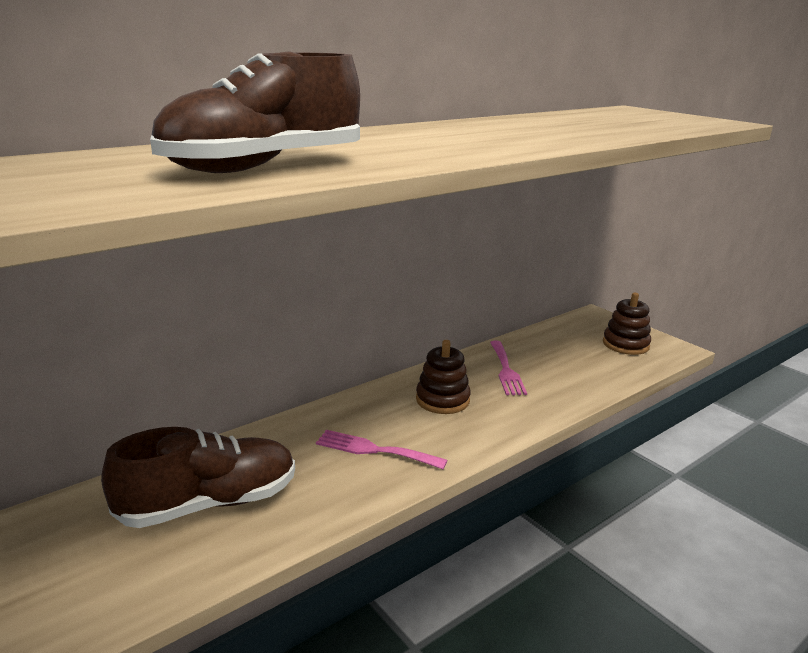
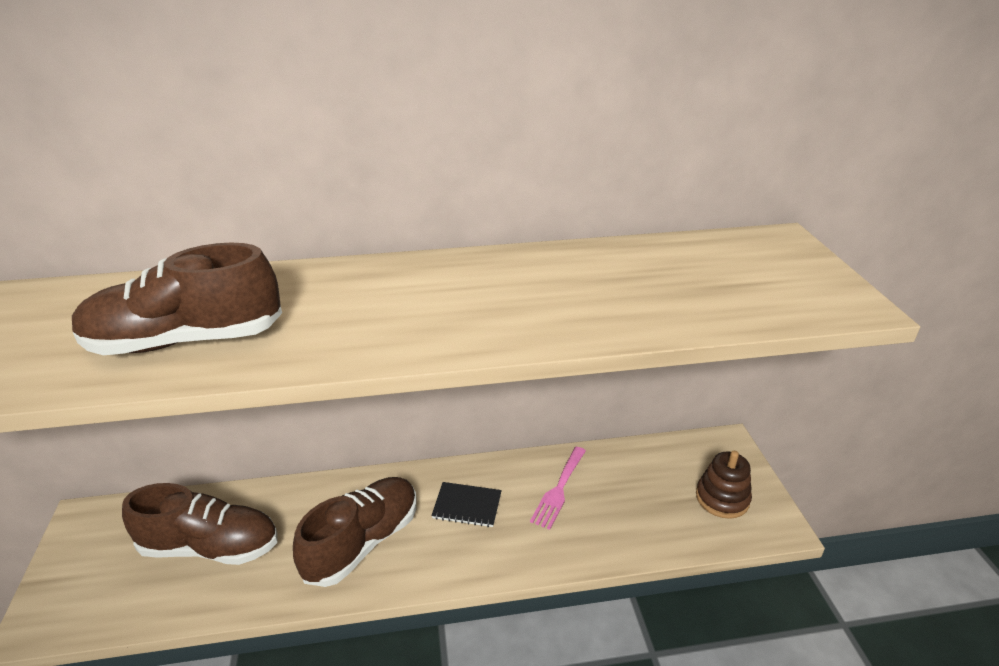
camera: 30 degrees right, 10 degrees up
pink fork [316,430,447,469] -> brown shoe [293,477,417,587]
brown stacking toy [416,340,471,414] -> black notebook [431,482,502,527]

